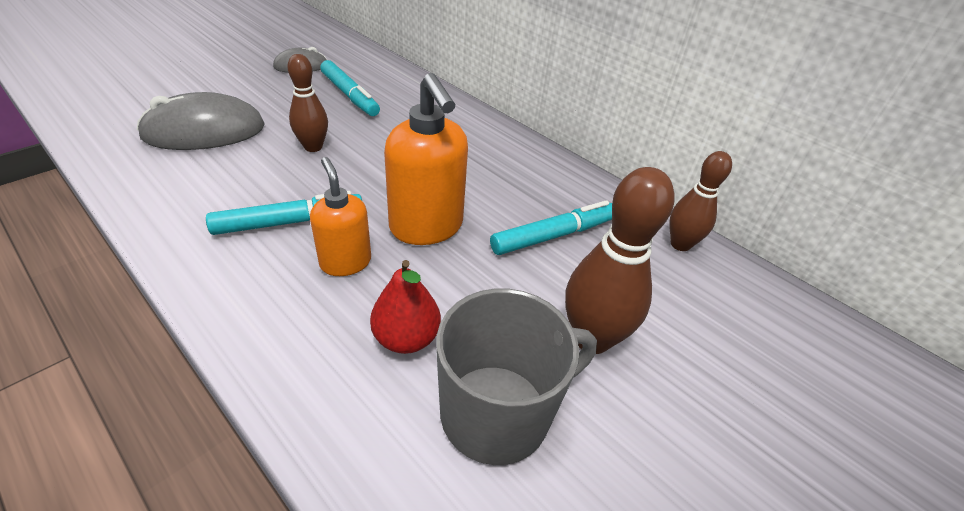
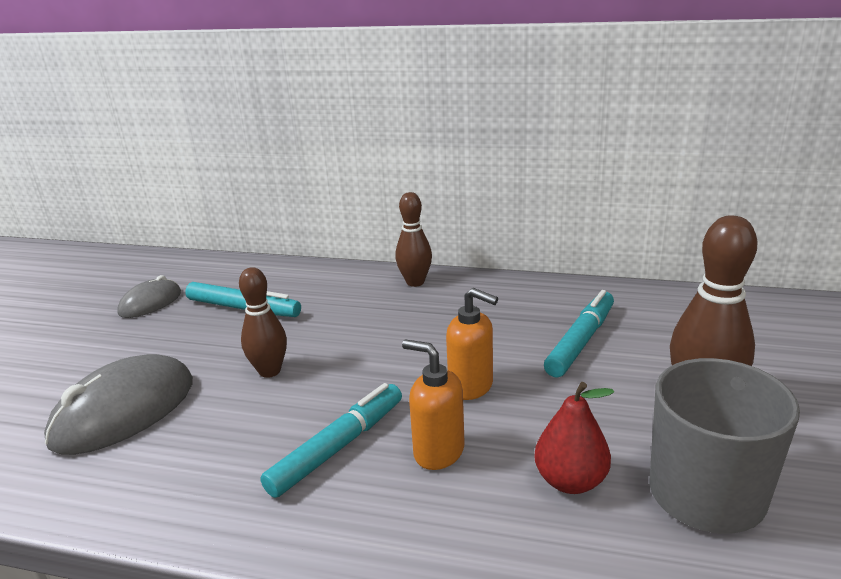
camera: 25 degrees left, 15 degrees down
orange soap dispenser [384,73,468,245] -> orange soap dispenser [446,288,498,400], size x0.62
brown bowling pin [669,151,732,251] -> brown bowling pin moved to [395,192,432,287]

